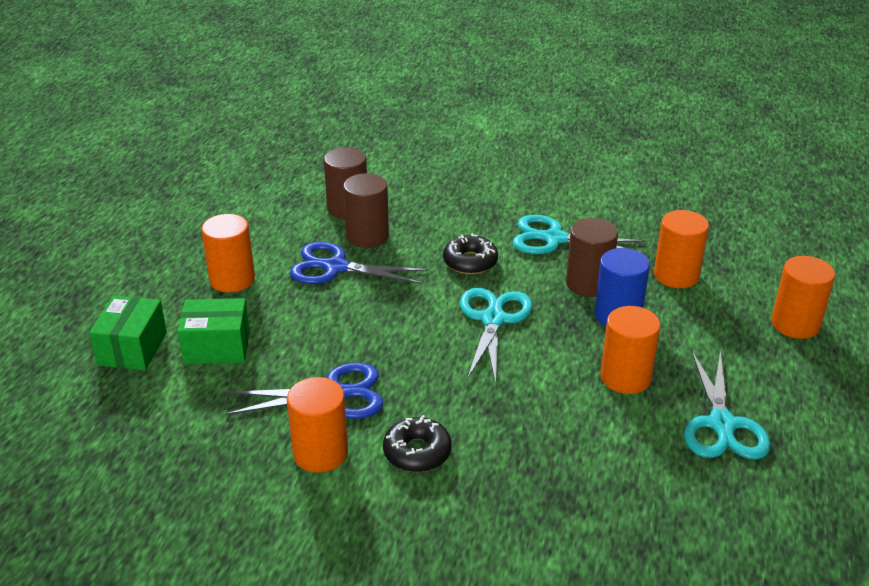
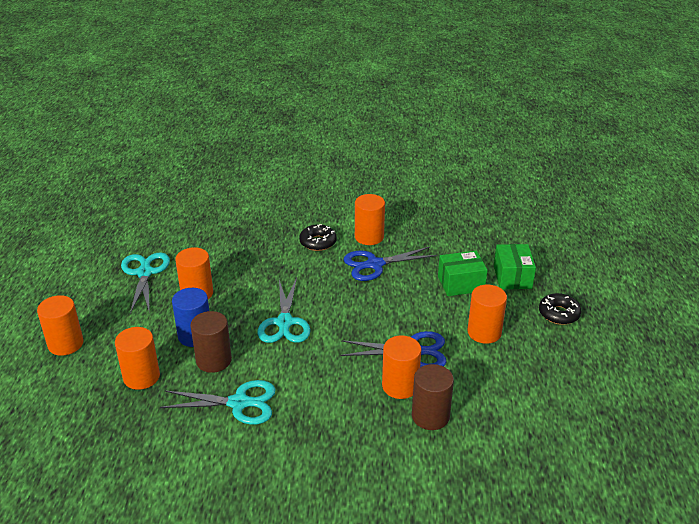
camera: 170 degrees right, 0 degrees up
brown cylinder [343,173,389,248] -> orange cylinder [382,335,421,399]
black donut [443,233,498,274] -> black donut moved to [539,293,582,325]

